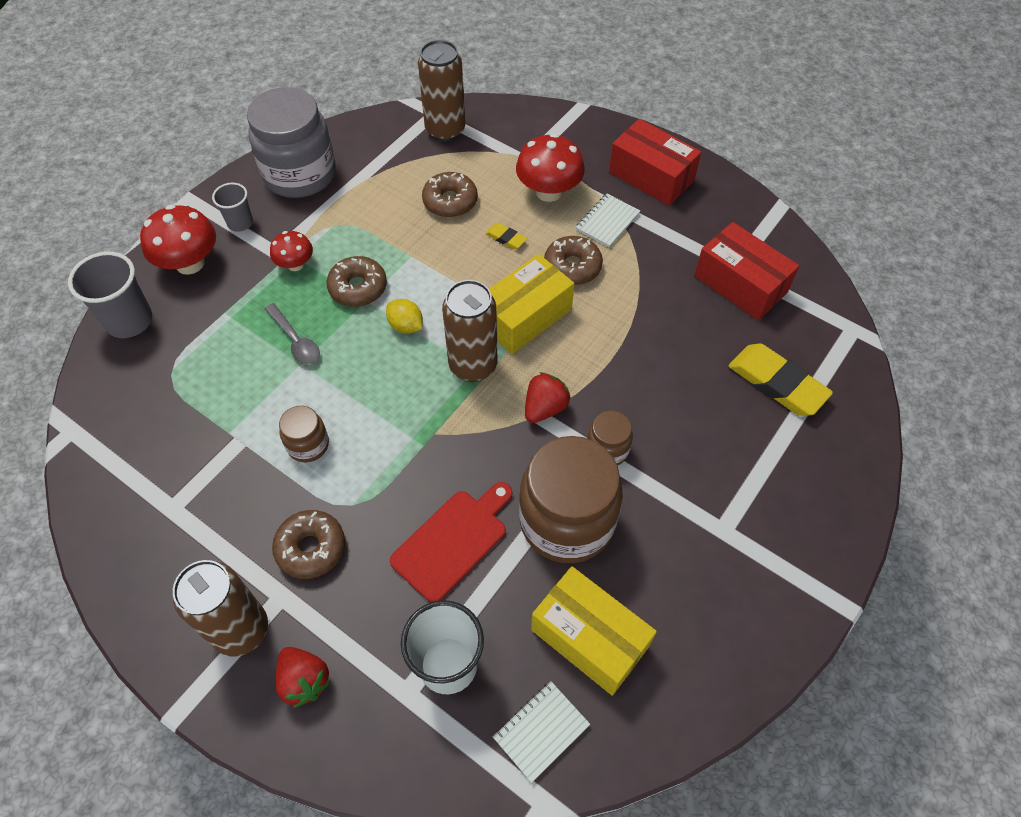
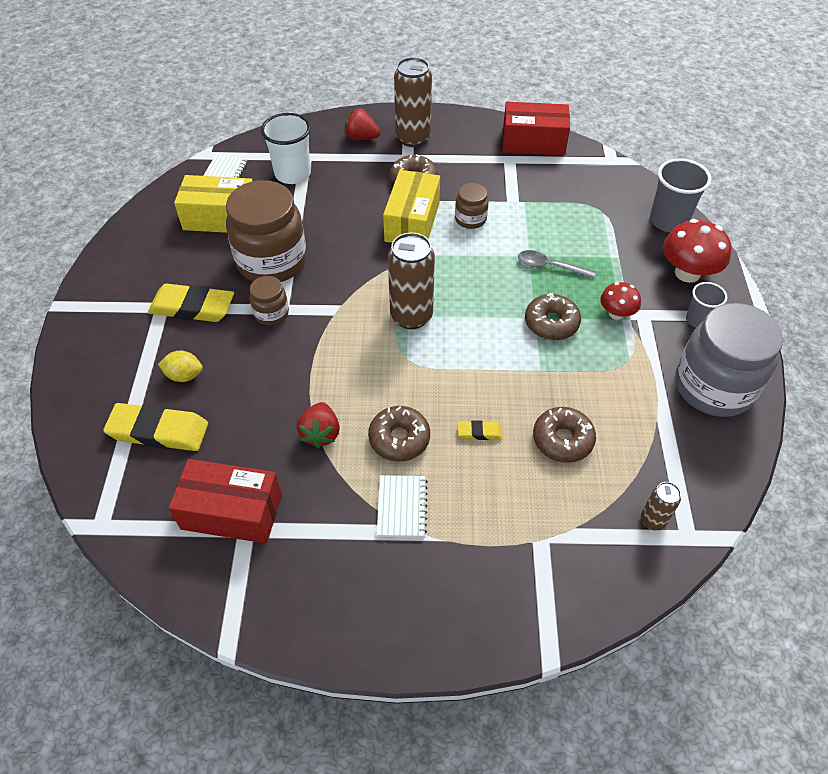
camera: 145 degrees right, 5 degrees down
yellow lemon [386,299,423,334] -> yellow lemon moved to [158,351,203,382]
red cutting board [390,482,512,602] -> none
brown can [418,40,465,142] -> brown can [641,482,681,531], size x0.52
yellow box [489,254,574,354] -> yellow box moved to [383,170,440,243]
red mushroom [516,133,585,202] -> none
red strawberry [525,372,571,423] -> red strawberry moved to [297,402,340,448]
red box [609,119,701,206] -> red box moved to [502,102,570,156]
none -> yellow eraser [148,284,234,322]

